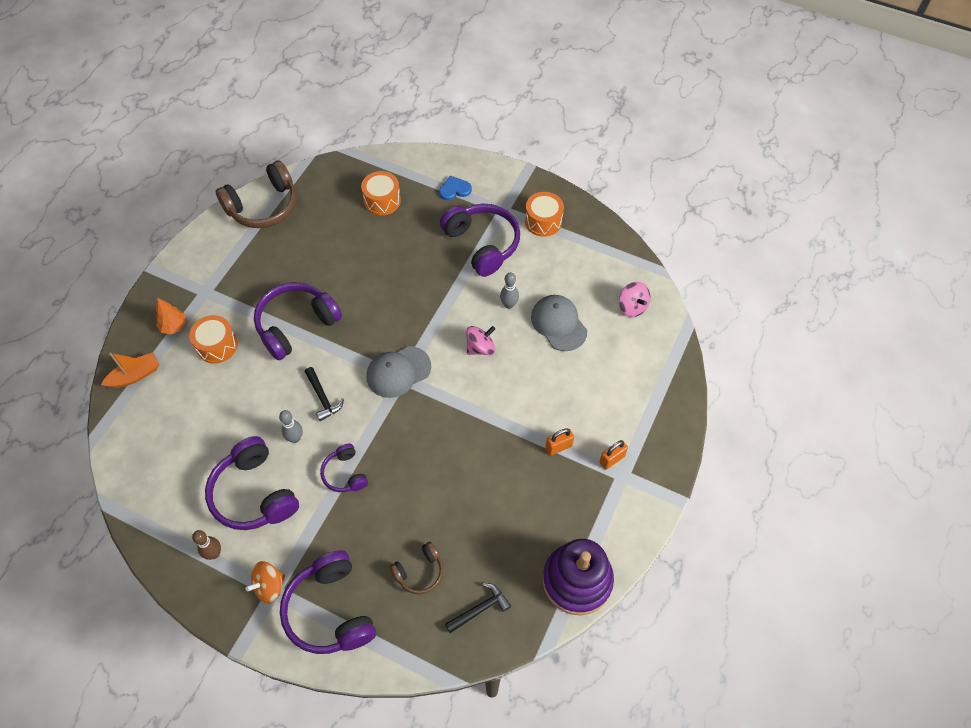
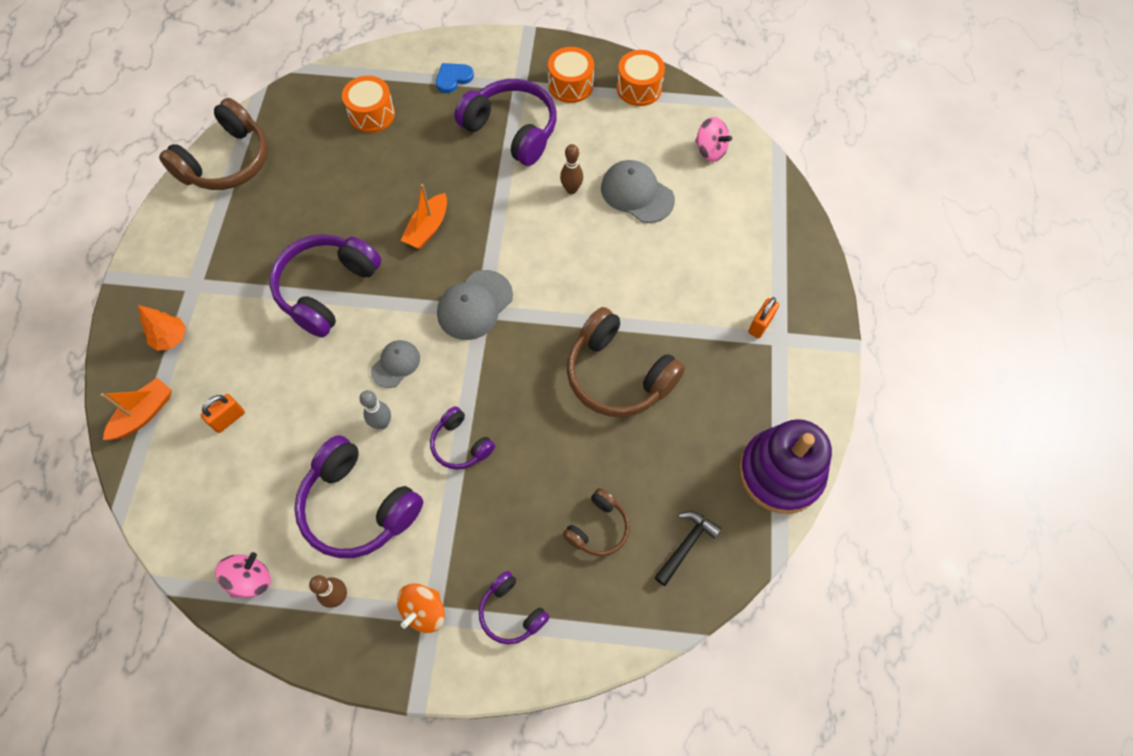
camera: 20 degrees left, 5 degrees up
orange drum [189,315,238,364] -> orange drum moved to [617,50,665,106]
purple headphones [280,550,376,654] -> purple headphones [479,571,550,644], size x0.54
black hammer [305,367,344,421] -> grey cap [371,340,420,388]
pink spinning top [466,326,496,355] -> pink spinning top moved to [215,552,271,598]
grey bowling pin [500,272,519,309] -> brown bowling pin [560,144,583,194]
orange padlock [546,428,574,455] -> orange padlock moved to [201,394,245,433]
none -> orange boat [400,184,447,249]
none -> brown headphones [567,307,685,417]

